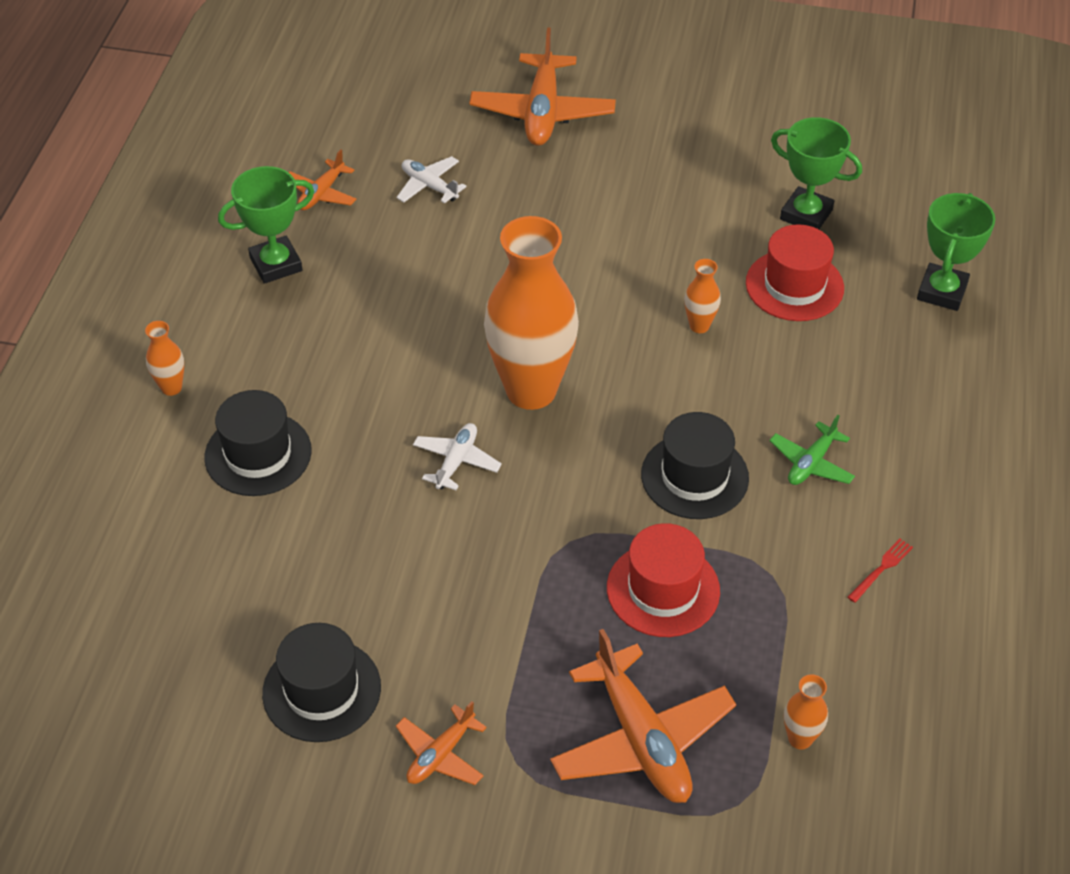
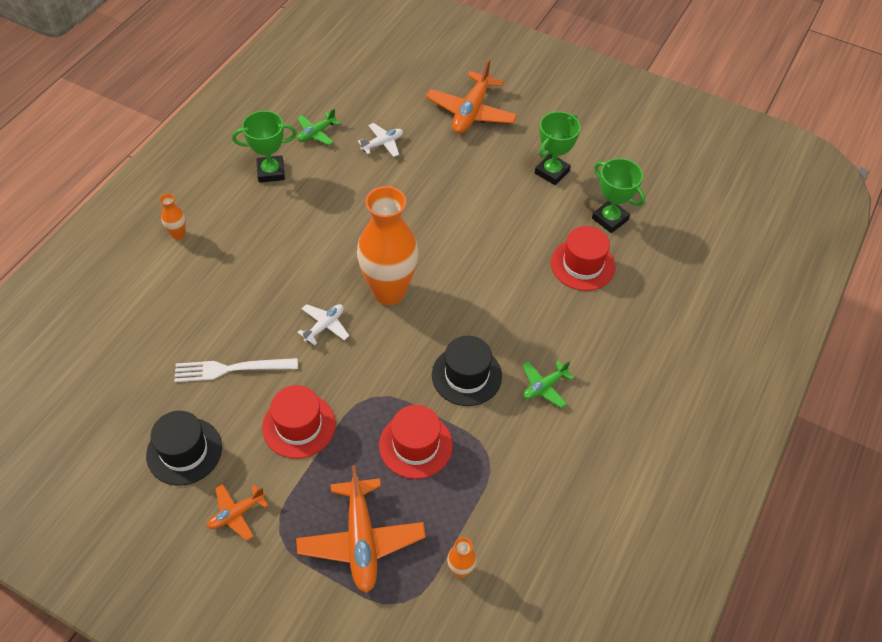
camera: 15 degrees right, 5 degrees up
black hat [204,390,312,496] -> none
orange plane [289,149,357,210] -> green plane [297,109,340,145]
white plane [397,156,467,204] -> white plane turned 90 degrees clockwise [358,123,403,157]
orange vase [684,259,721,333] -> none
red fork [848,539,913,603] -> none
green trophy [917,193,995,311] -> green trophy moved to [535,111,580,185]
none -> white fork [174,358,298,382]
none -> red hat [262,385,336,459]

